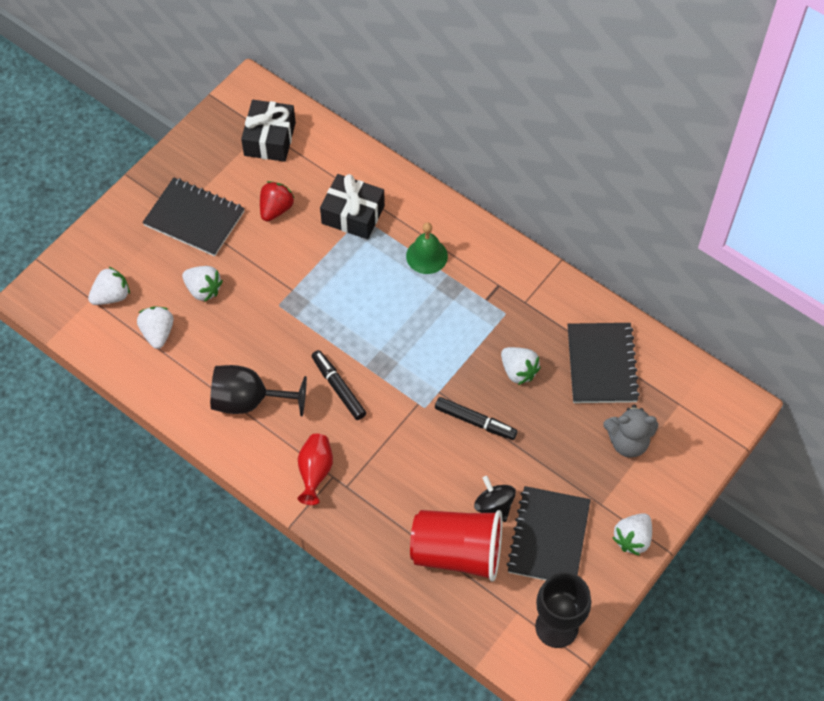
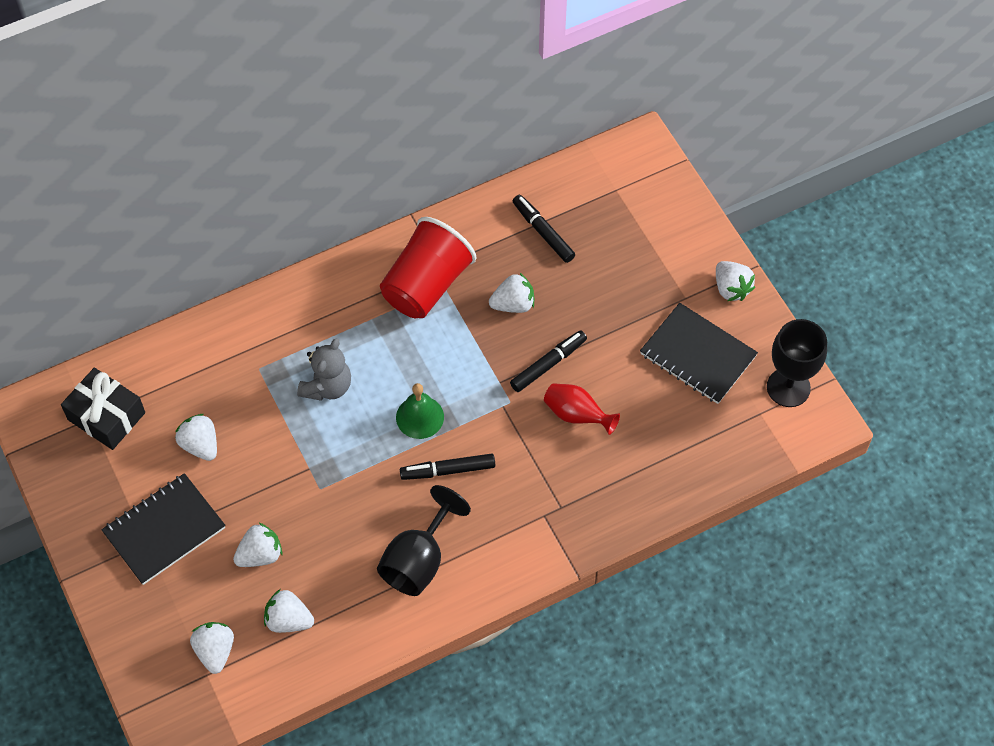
camera: 65 degrees left, 0 degrees up
red strawberry [260,181,295,222] -> white strawberry [175,414,217,461]
red vase [298,434,333,505] -> red vase moved to [544,383,620,435]
black gift [320,174,385,239] -> none
green bell [406,222,448,274] -> green bell moved to [396,383,444,439]
red cup [410,510,502,582] -> red cup moved to [380,217,476,318]
black spinning top [474,476,516,522] -> none
black notebook [567,323,640,403] -> black marker [513,194,575,263]
grey teddy bear [603,405,658,458] -> grey teddy bear moved to [297,338,351,401]

